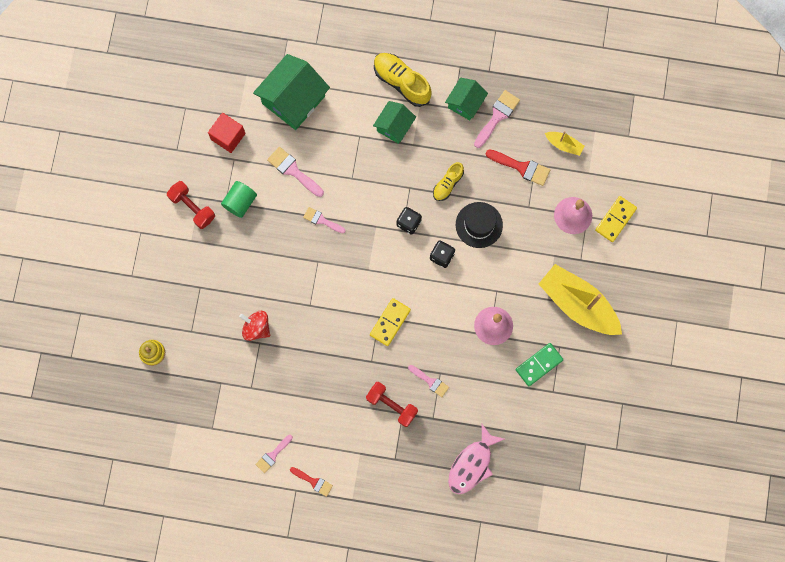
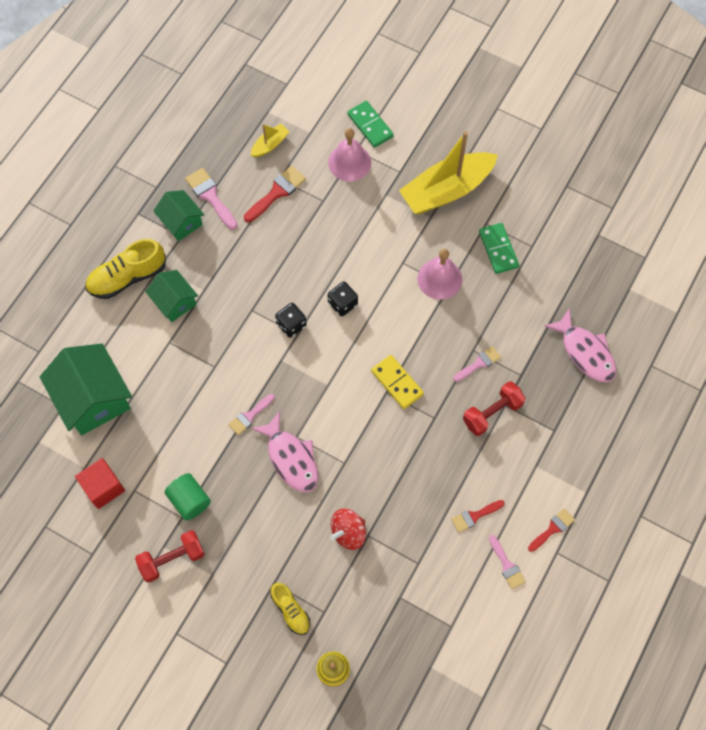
camera: 70 degrees left, 10 degrees down
pink brush [267,147,324,197] -> none
yellow shoe [433,162,464,201] -> yellow shoe moved to [271,583,310,635]
black hat [456,202,503,248] -> none
yellow domino [595,196,637,242] -> green domino [348,101,394,148]
none -> pink fish [251,411,318,492]
none -> red brush [451,500,505,533]

